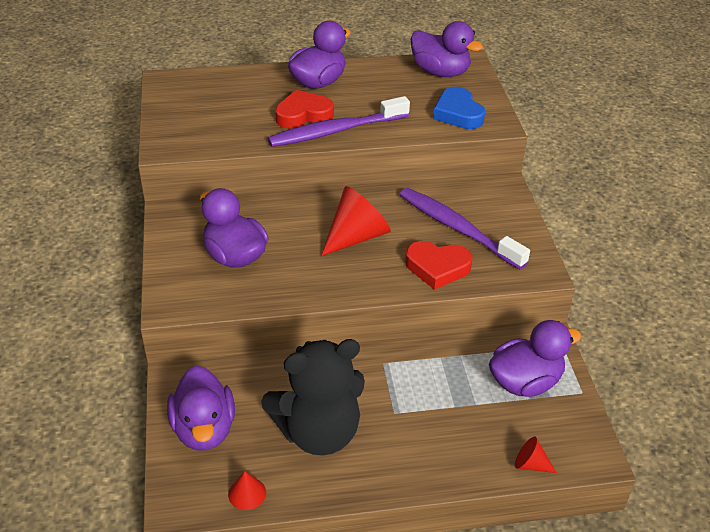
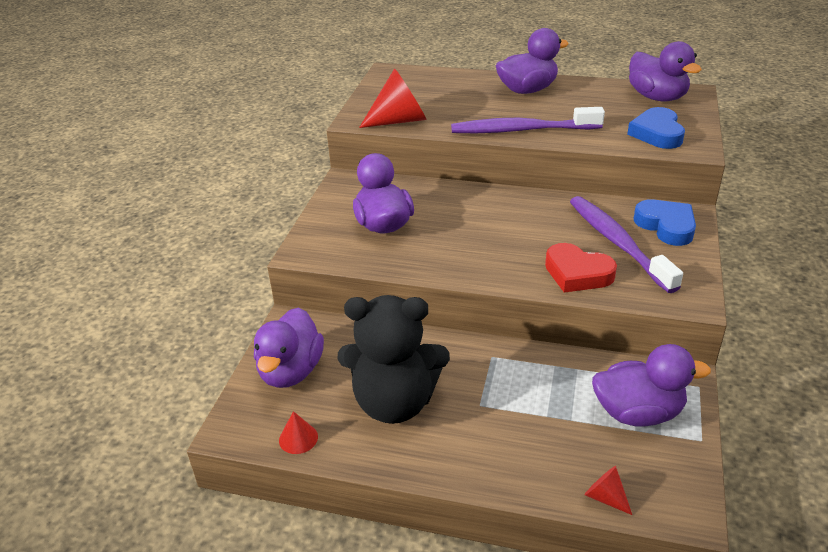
camera: 25 degrees right, 5 degrees down
red heart [275,90,334,129] -> none
red cone [321,186,391,256] -> red cone moved to [359,68,427,128]
none -> blue heart [634,199,696,246]

